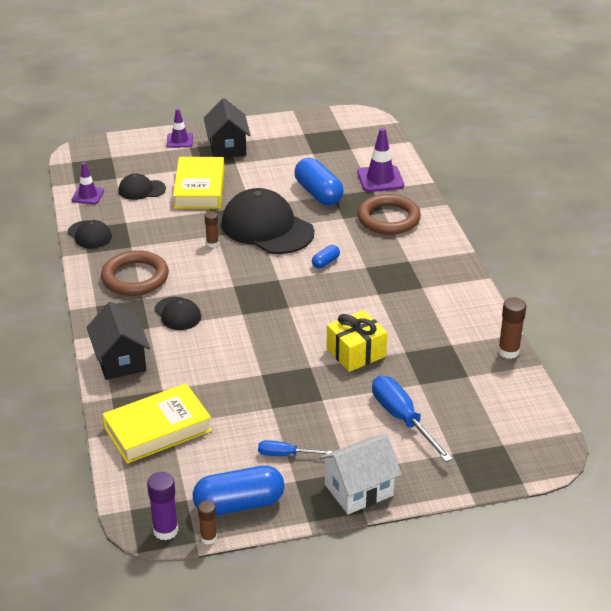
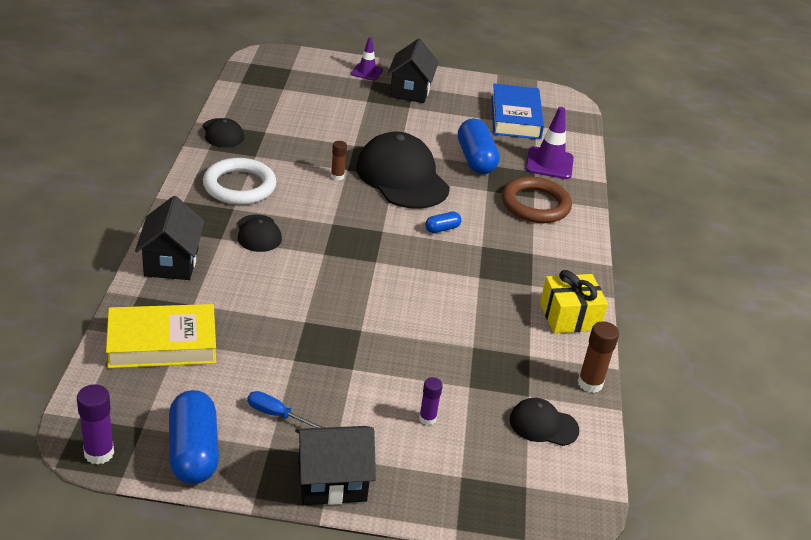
camera: 15 degrees right, 0 degrees up
purple traffic cone [72,162,104,204] -> none
brown ring [101,250,169,296] -> white ring [203,158,276,205]
black cap [118,173,166,200] -> black cap moved to [510,398,579,446]
yellow book [173,157,224,209] -> none
blue capsule [193,466,285,516] -> blue capsule turned 75 degrees clockwise [169,390,219,484]
brown glue stick [198,501,217,545] -> none
white house [319,434,402,514] -> black house [295,426,376,505]
yellow gift [327,310,387,372] -> yellow gift moved to [540,270,608,333]
blue screwdriver [372,376,453,462] -> purple glue stick [419,377,443,425]
none -> blue book [491,84,544,139]

